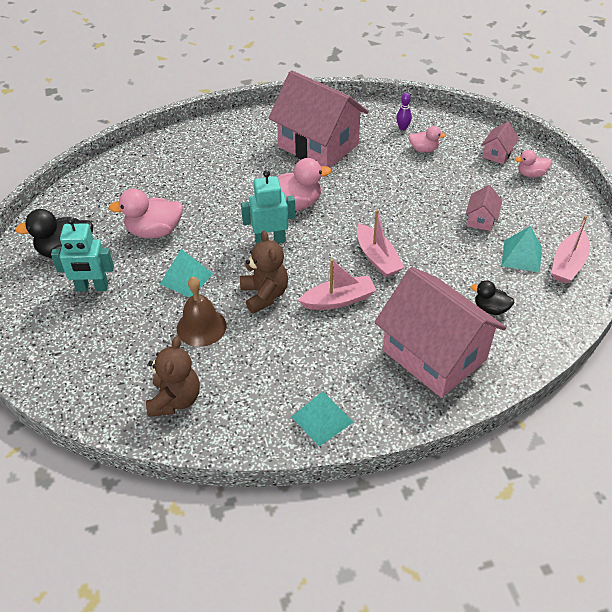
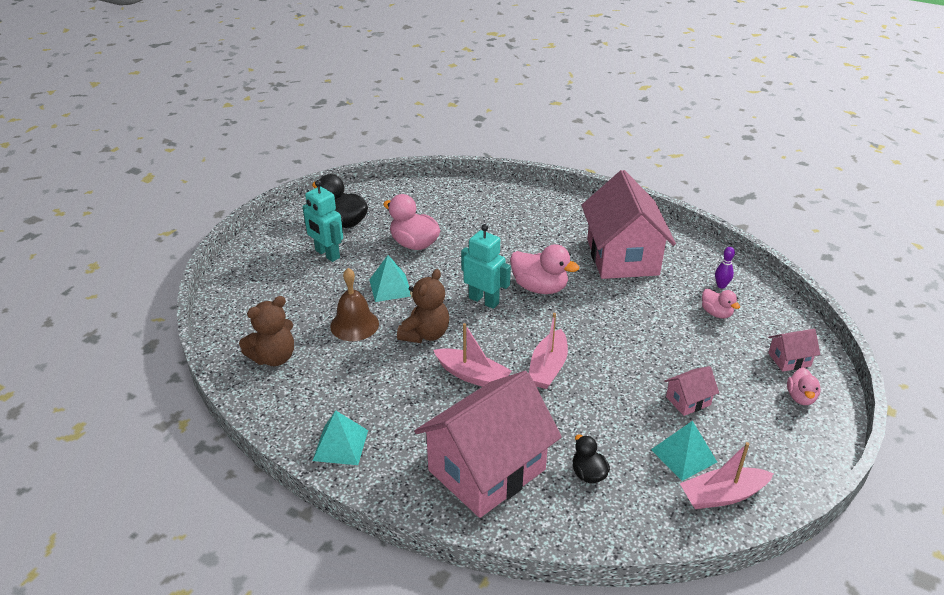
camera: 45 degrees right, 10 degrees down
pink house [375,267,506,398] -> pink house turned 45 degrees clockwise [414,371,562,518]
pink duck [515,150,552,177] -> pink duck turned 120 degrees counterclockwise [787,368,821,405]

